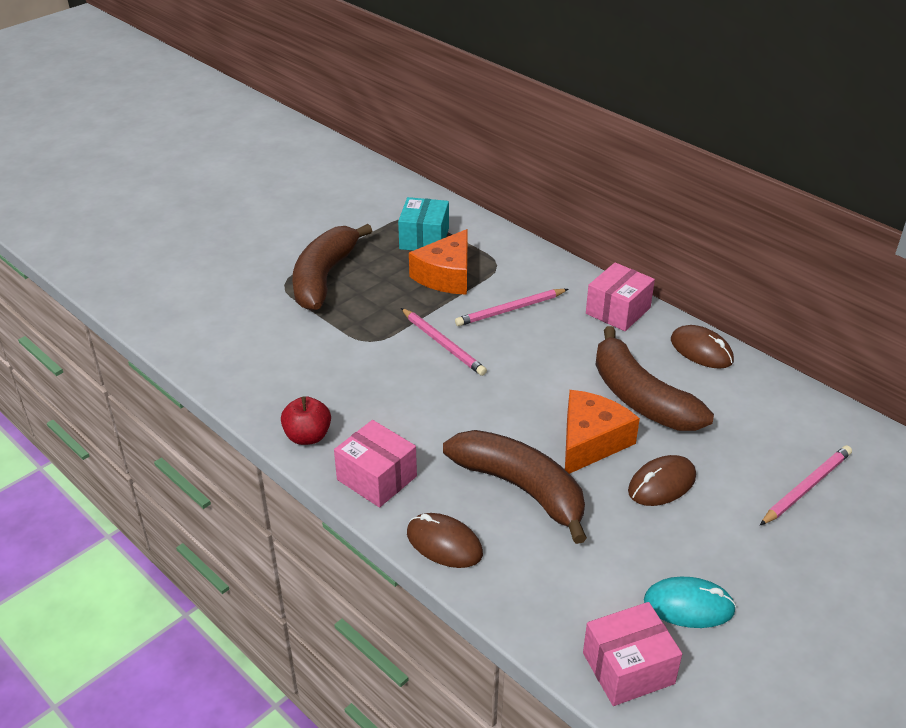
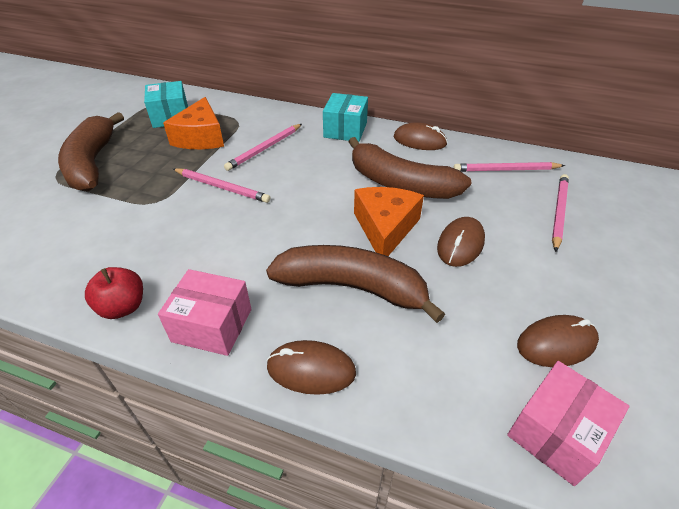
camera: 25 degrees left, 5 degrees up
pink box [586,262,655,331] -> turquoise box [323,93,368,142]
turquoise mouse [644,577,736,628] -> brown mouse [517,315,599,367]
none -> pink pencil [453,162,565,172]

